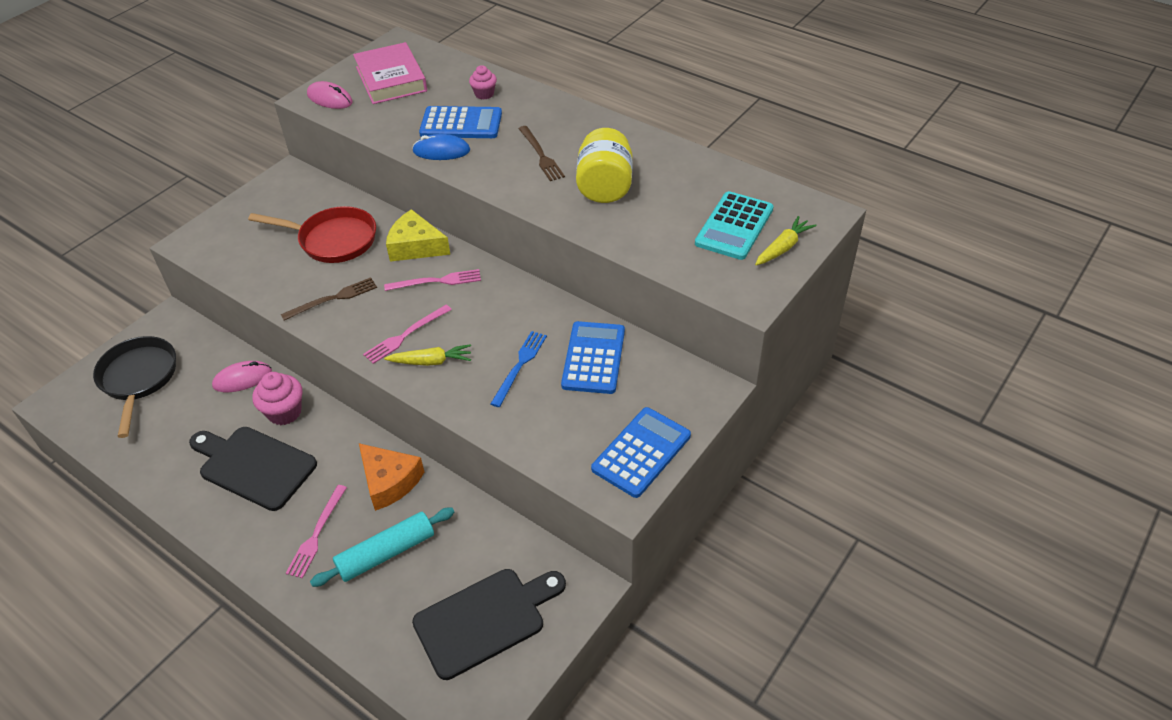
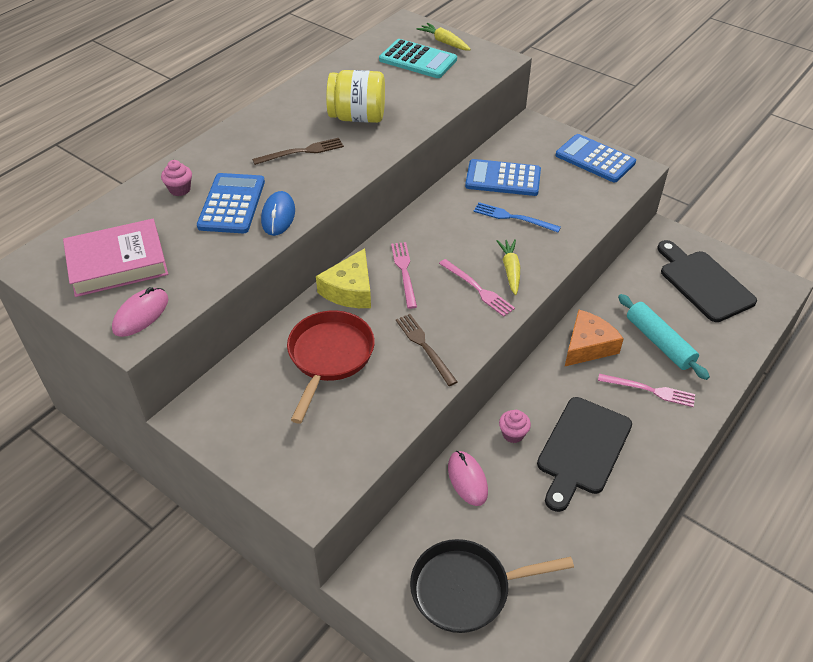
camera: 90 degrees left, 0 degrees up
pink cupcake [252,372,303,425] -> pink cupcake [499,410,531,443], size x0.63

